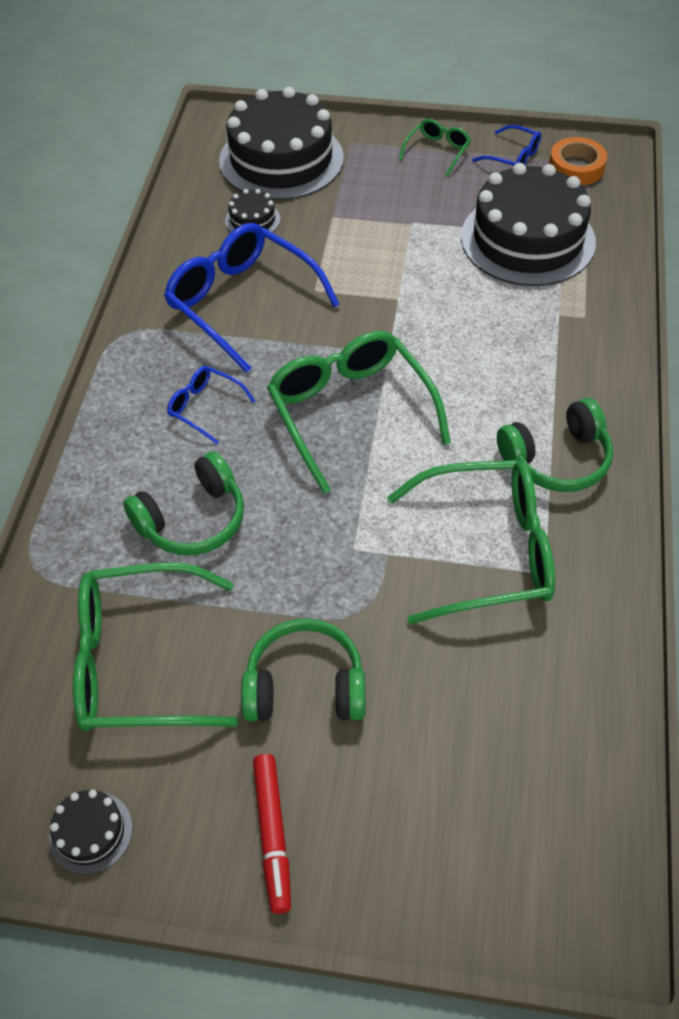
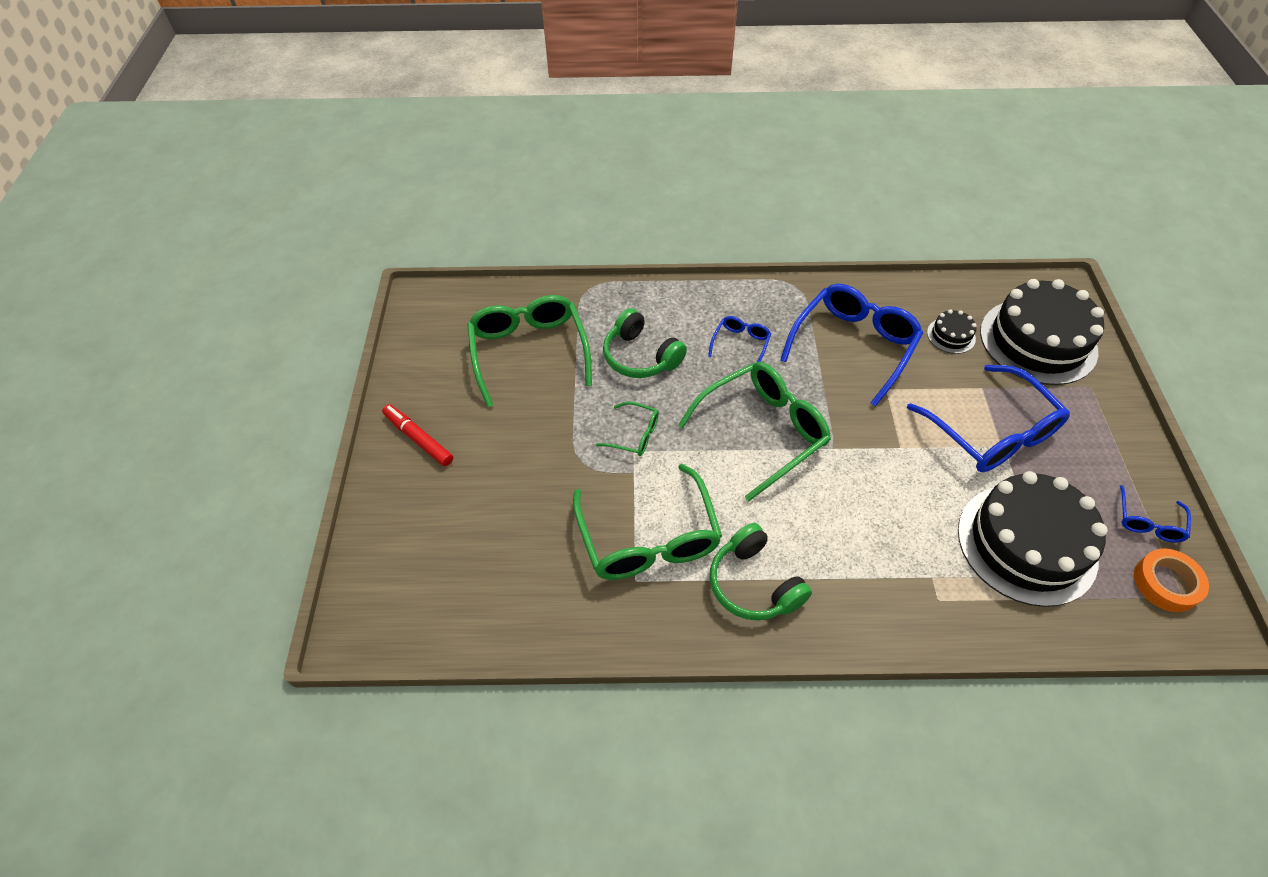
camera: 80 degrees right, 0 degrees up
black cake [49,790,133,875] -> none
green headphones [241,618,365,722] -> none
red marker [253,754,291,914] -> red marker turned 60 degrees clockwise [382,404,453,466]
green glasses [399,119,471,177] -> green glasses moved to [595,401,659,456]
none -> blue glasses [907,365,1070,472]

